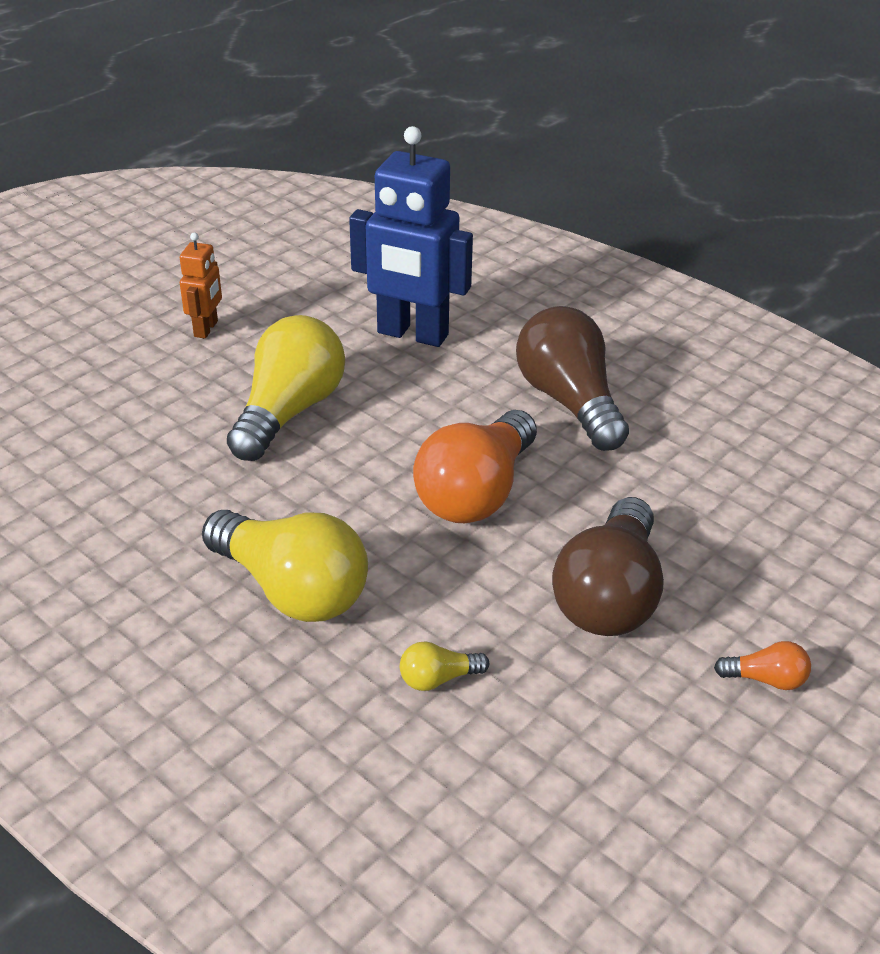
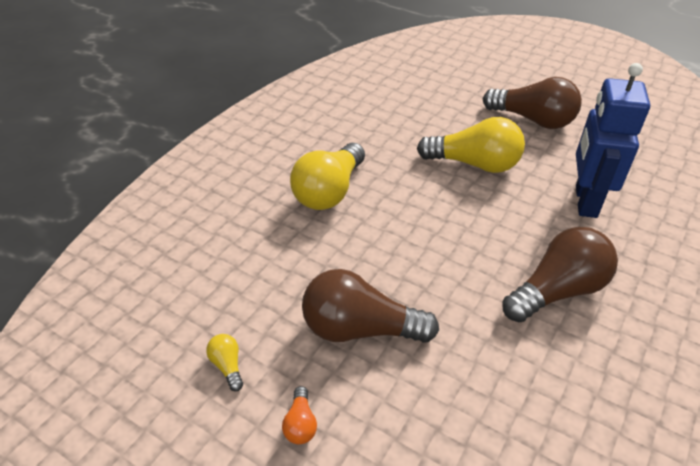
camera: 80 degrees right, 5 degrees up
orange robot [180,232,222,339] -> brown light bulb [483,77,582,129]
yellow light bulb [400,642,489,691] -> yellow light bulb moved to [206,334,243,391]
orange light bulb [413,410,537,523] -> none

